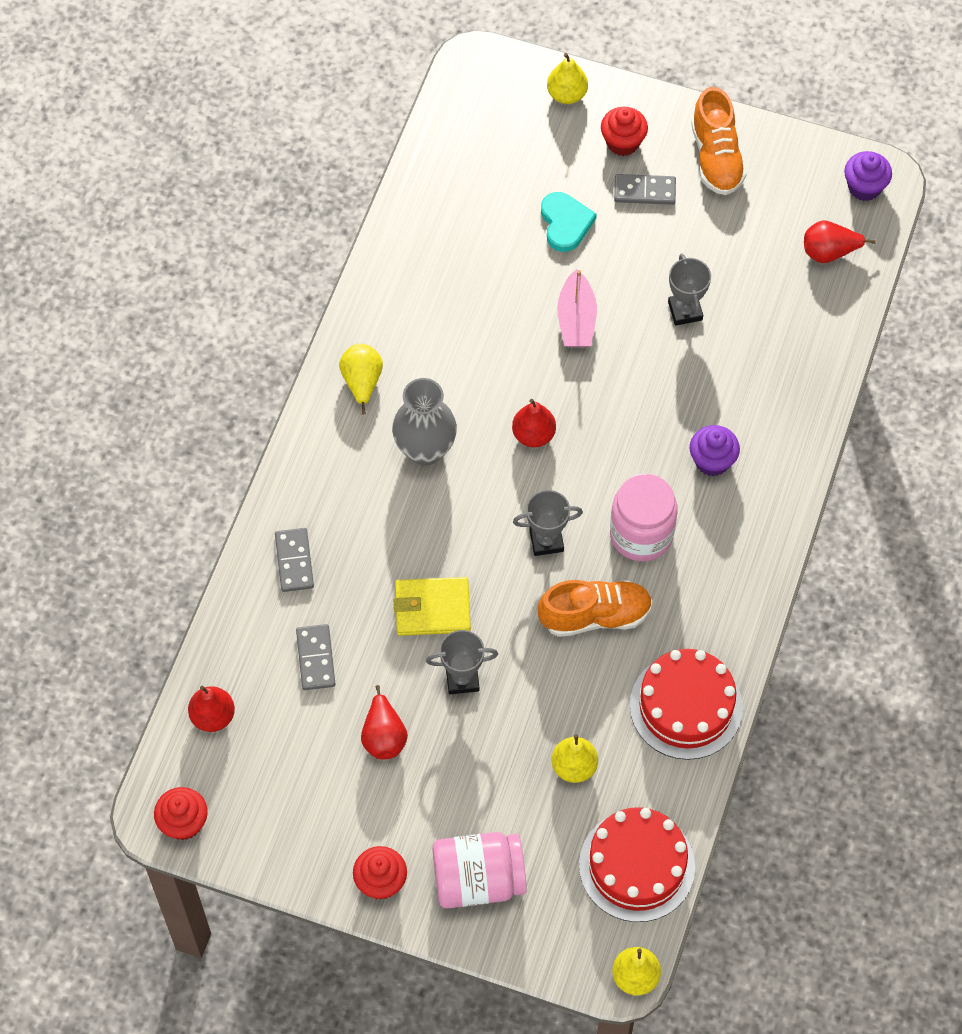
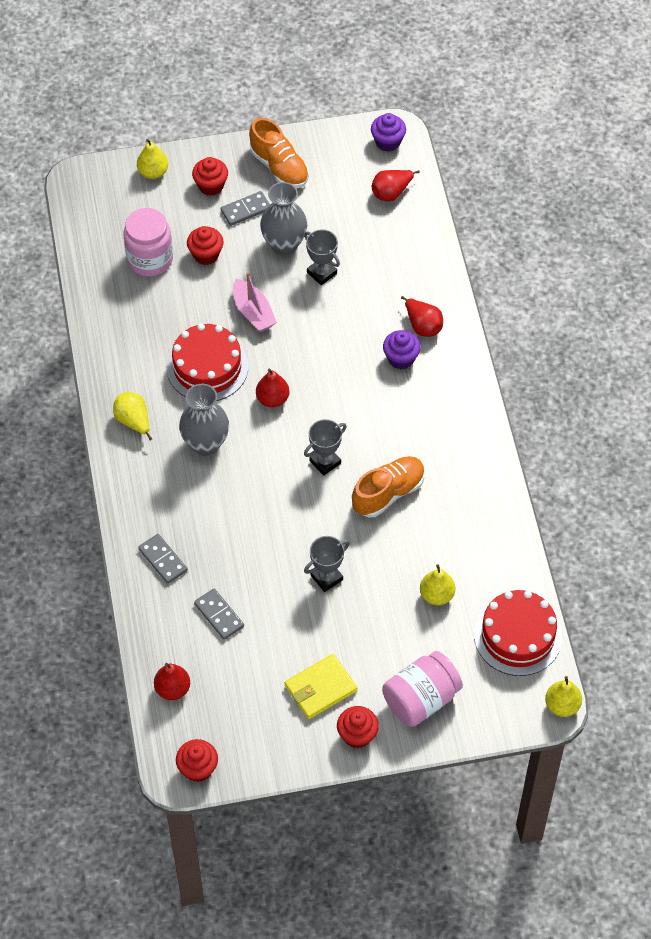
camera: 30 degrees left, 5 degrees down
red pear [361,685,408,760] -> red pear moved to [401,296,443,337]
yellow wallet [394,577,471,636] -> yellow wallet moved to [285,654,357,719]
turquoise heart [541,192,597,252] -> red cupcake [187,226,224,265]
pink jar [610,474,678,561] -> pink jar moved to [124,208,173,277]
red cake [630,649,743,760] -> red cake moved to [167,323,248,401]
none -> grey vase [260,182,307,256]

